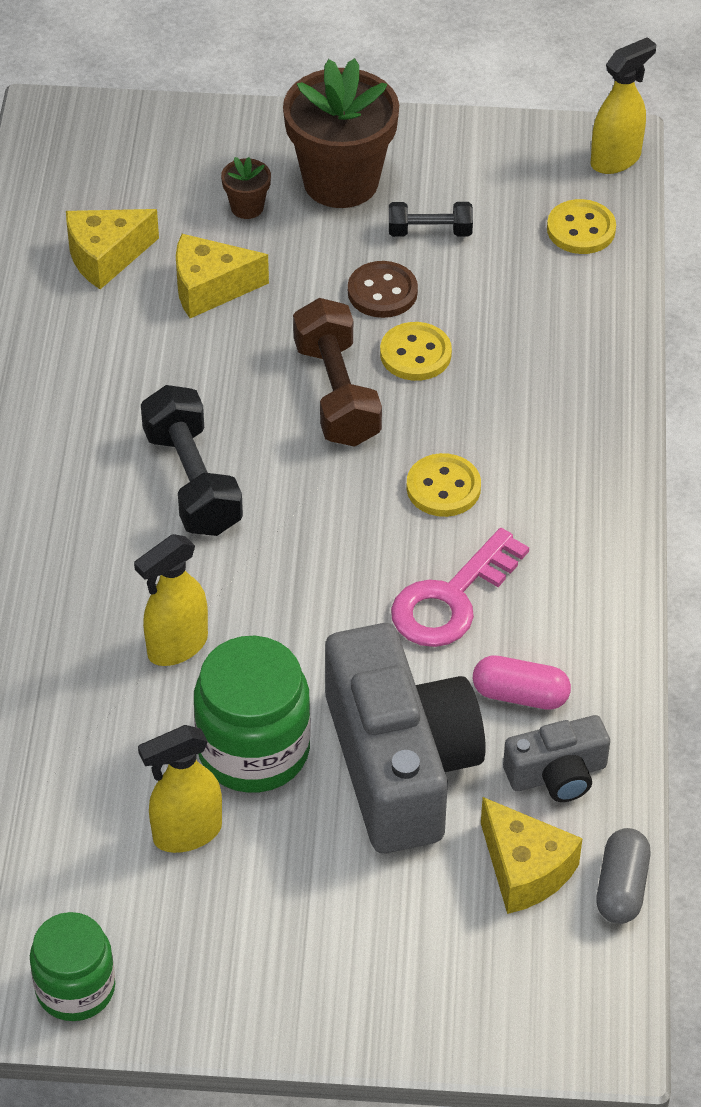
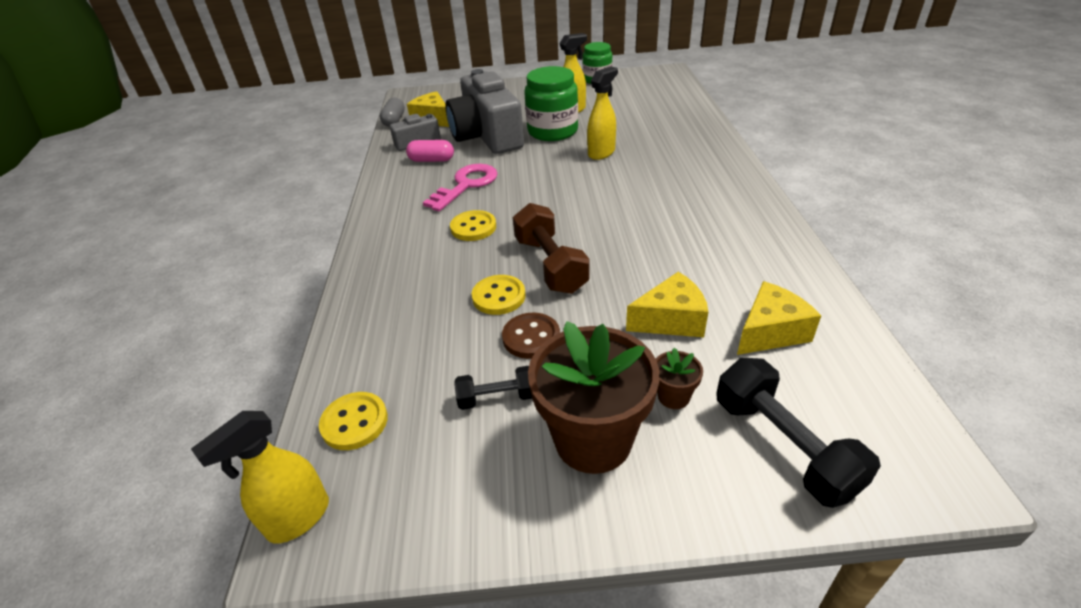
camera: 175 degrees right, 10 degrees down
black dumbbell [141,385,243,536] -> black dumbbell moved to [716,358,881,508]

